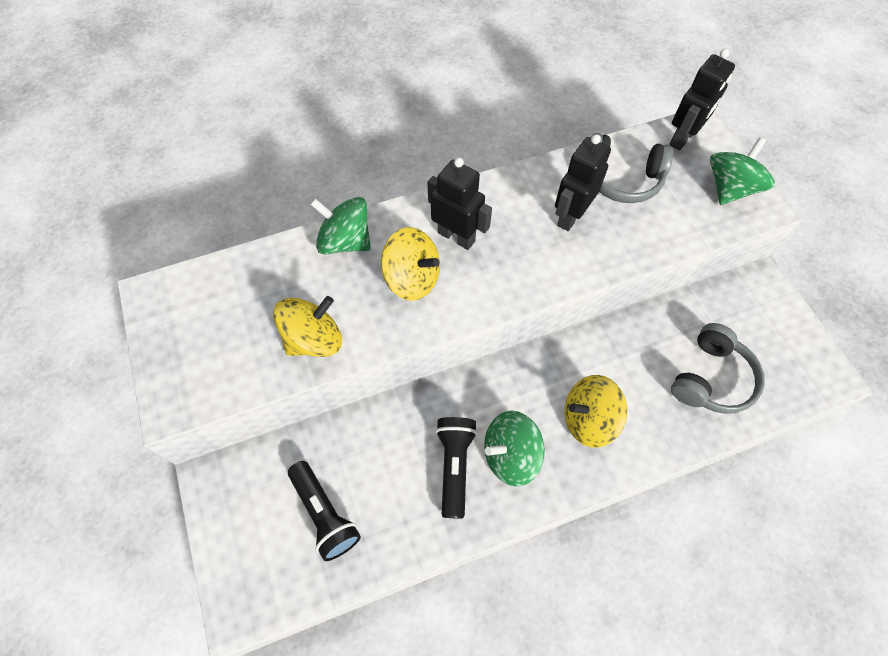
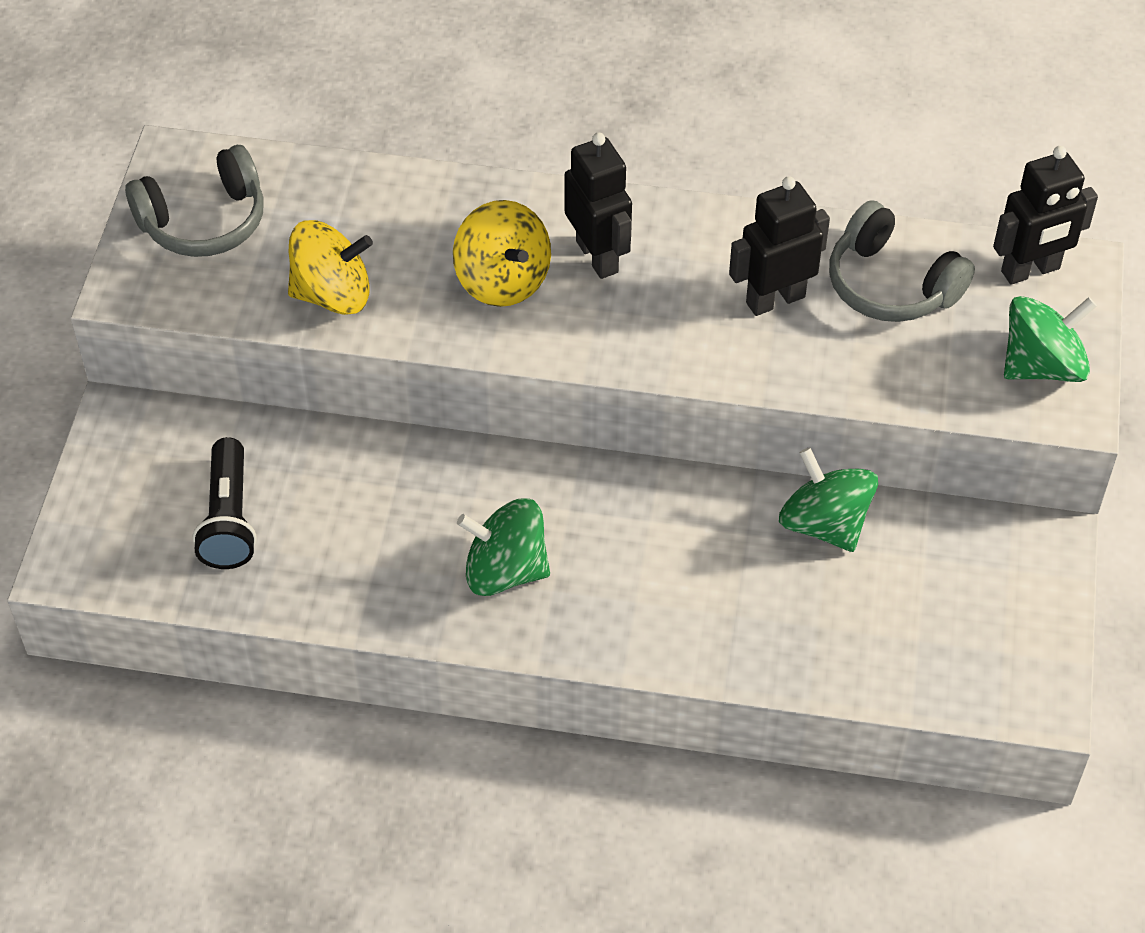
camera: 30 degrees right, 10 degrees down
green spinning top [310,197,371,255] -> green spinning top moved to [779,447,878,552]
black flashlight [435,417,477,519] -> none
yellow spinning top [565,375,627,448] -> none
grey headphones [671,323,765,414] -> grey headphones moved to [125,145,264,257]

